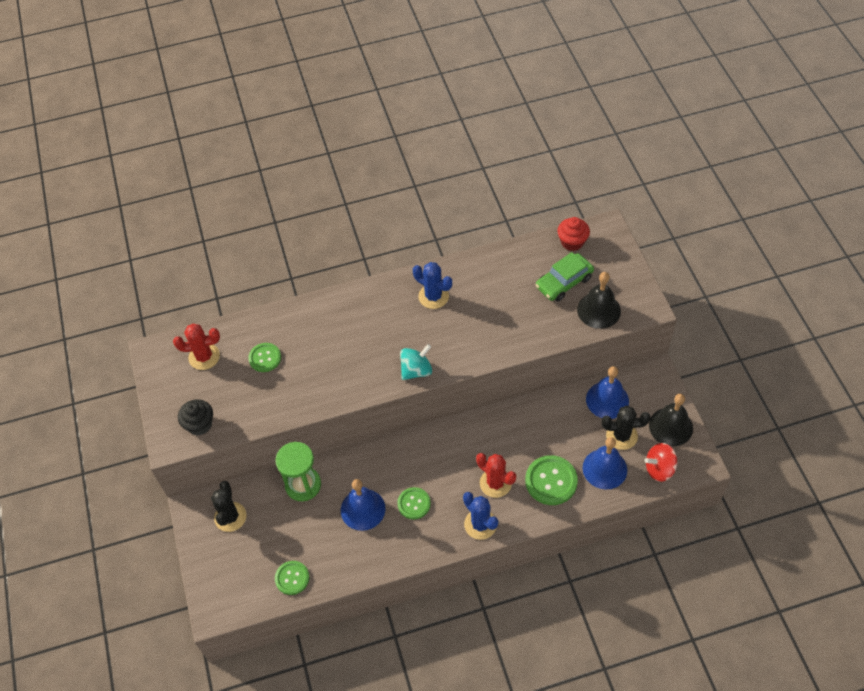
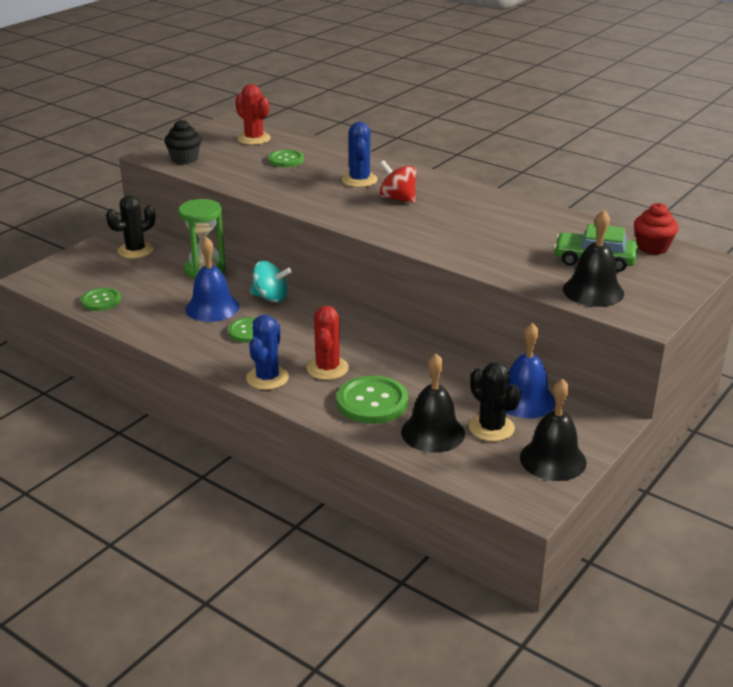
camera: 50 degrees right, 25 degrees down
turquoise spinning top [400,344,432,380] -> turquoise spinning top moved to [250,261,292,302]
blue cactus [413,262,452,309] -> blue cactus moved to [342,122,378,187]
blue bell [583,437,627,490] -> black bell [401,353,465,453]
red spinning top [645,443,678,482] -> red spinning top moved to [379,160,416,203]

